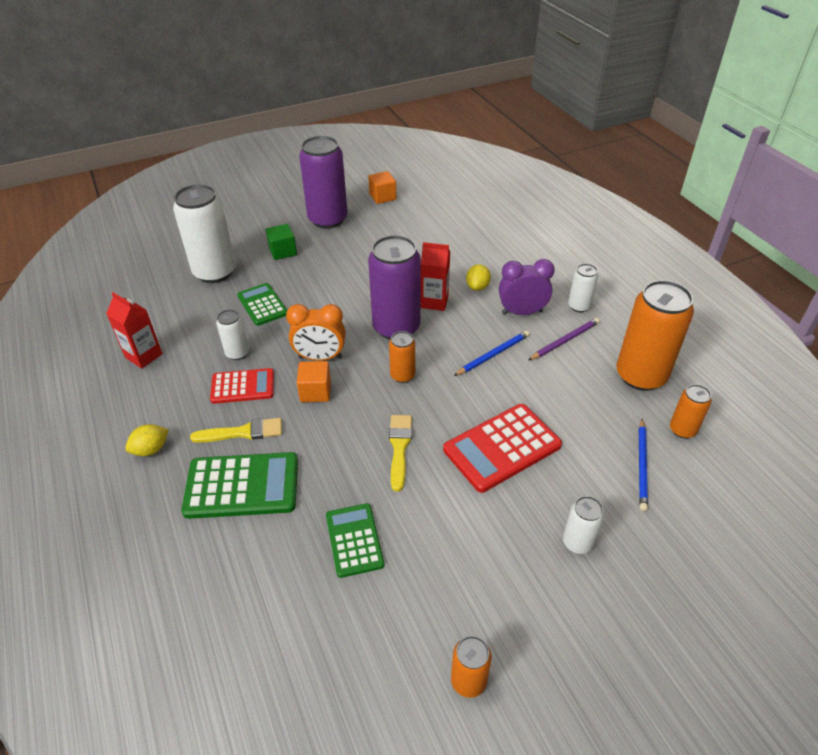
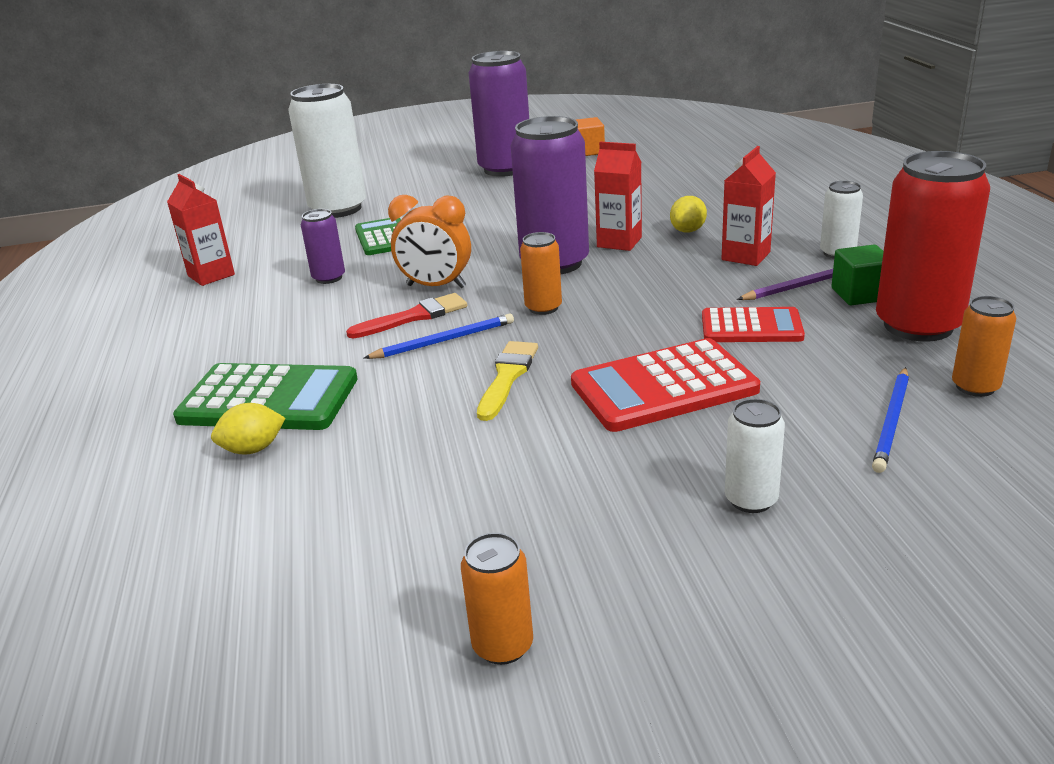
camera: 15 degrees right, 15 degrees down
yellow lemon [125,424,169,456] -> yellow lemon moved to [211,403,286,455]
yellow brush [190,418,282,443] -> none
red calculator [210,368,274,404] -> red calculator moved to [702,307,805,342]
white can [216,309,249,360] -> purple can [301,209,345,284]
green cube [266,224,297,260] -> green cube moved to [831,245,884,305]
orange cube [297,361,331,402] -> red brush [346,293,467,339]
green calculator [326,503,384,578] -> none
blue pencil [454,331,530,376] -> blue pencil moved to [364,314,514,359]
purple clock [499,259,555,315] -> red carton [722,146,776,266]
orange can [616,280,694,391] -> red can [876,151,990,342]

